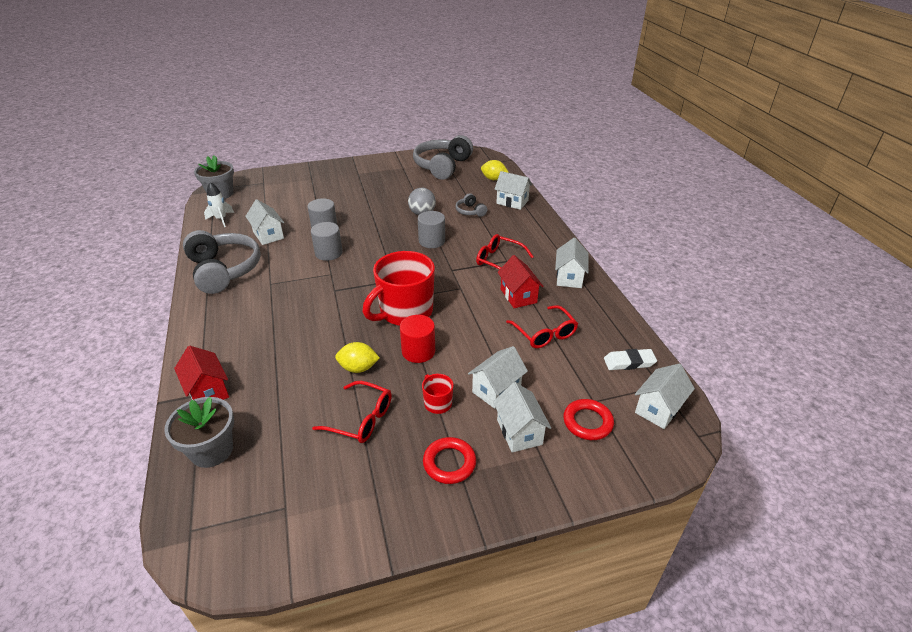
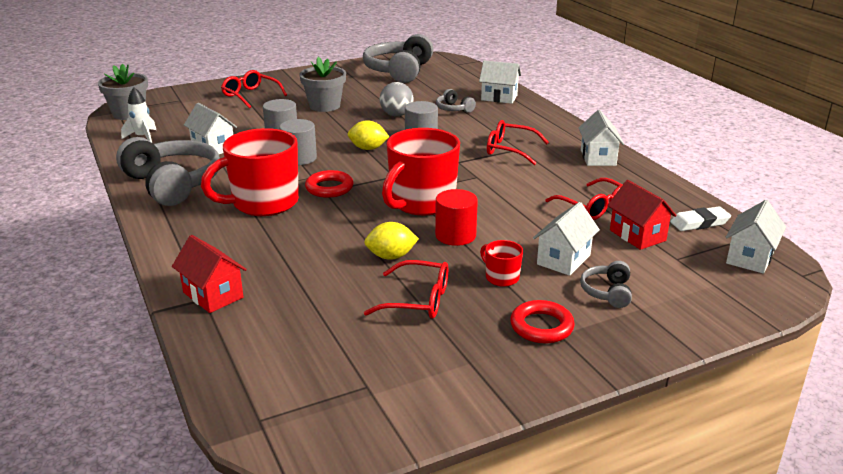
camera: 10 degrees left, 10 degrees down
grey flower pot [164,397,234,468] -> grey flower pot moved to [299,57,346,112]
yellow lemon [481,160,509,180] -> yellow lemon moved to [348,120,389,150]
white house [493,382,551,452] -> grey headphones [580,261,632,308]
red house [498,255,544,308] -> red house moved to [607,180,677,250]
red ring [563,399,614,440] -> red ring moved to [305,170,353,198]
none -> red mug [201,128,299,216]
none -> red glasses [221,70,287,108]

